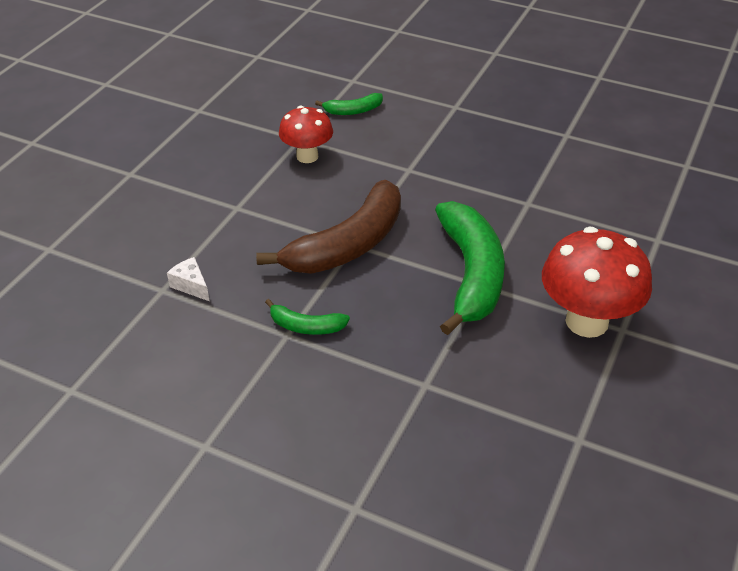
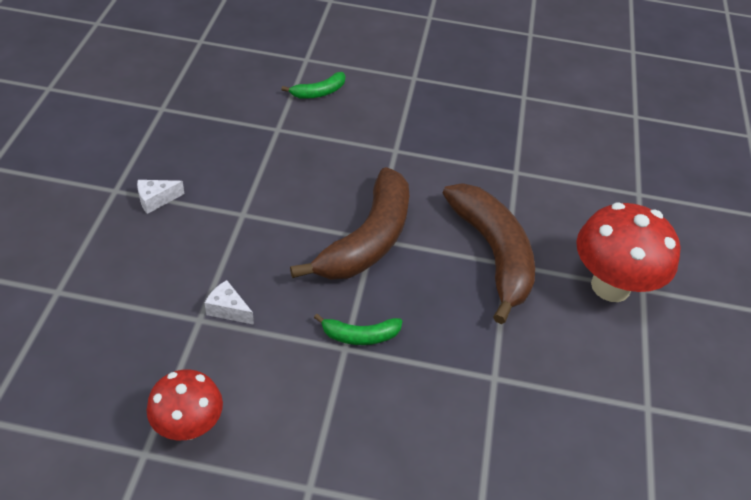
camera: 20 degrees left, 5 degrees up
red mushroom [279,106,333,163] -> red mushroom moved to [147,370,223,440]
green banana [435,201,505,335] -> brown banana [443,183,535,324]
none -> white cheese [137,180,185,214]

